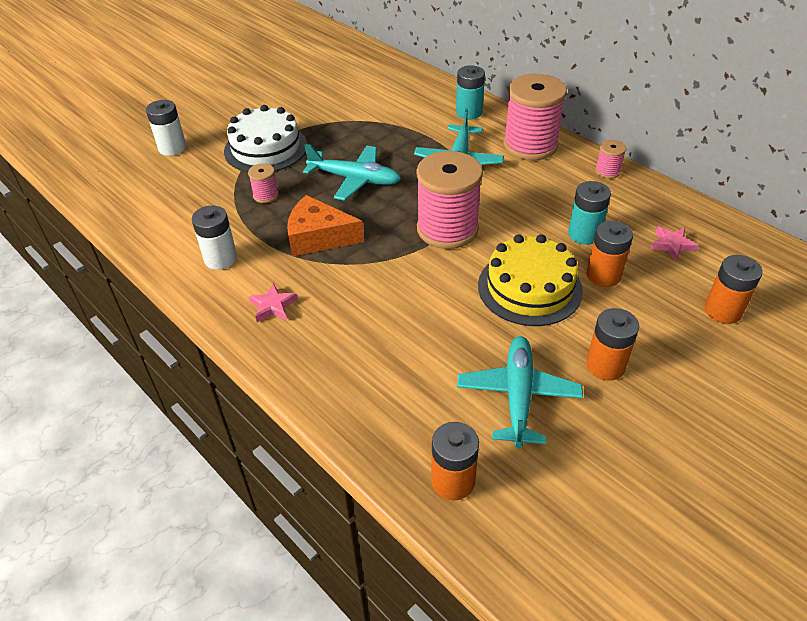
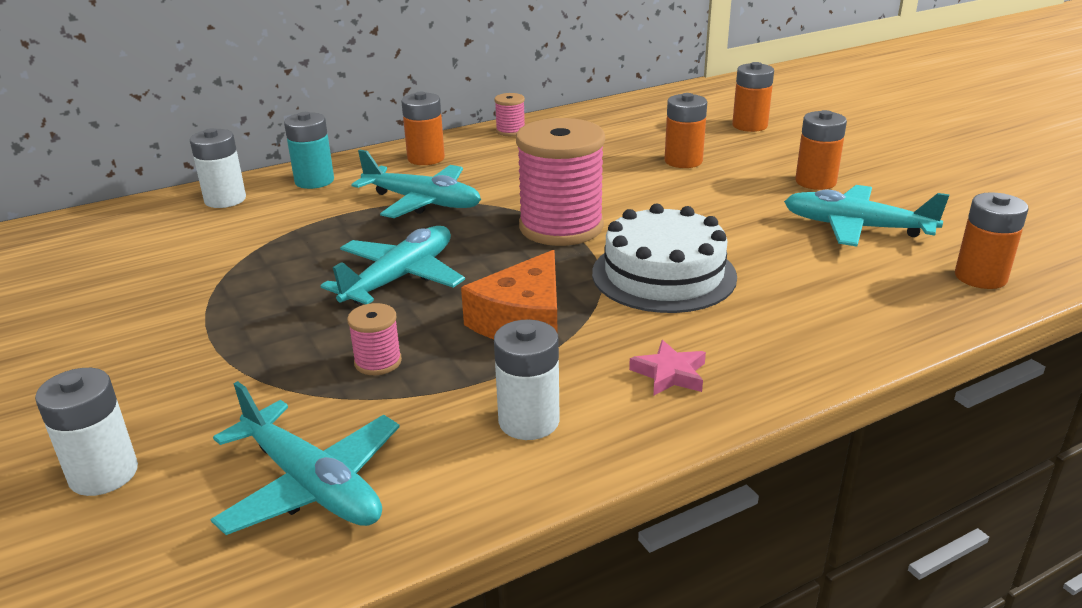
camera: 75 degrees left, 15 degrees down
white cake [224,105,307,172] -> white cake moved to [592,204,737,313]
yellow cake [478,234,583,326] -> none
pink spool [503,74,567,160] -> orange battery [401,92,445,165]
turquoise battery [568,181,611,245] -> none
pink star [650,226,699,261] -> none
none -> white battery [190,128,246,208]
none -> turquoise plane [211,381,400,535]

